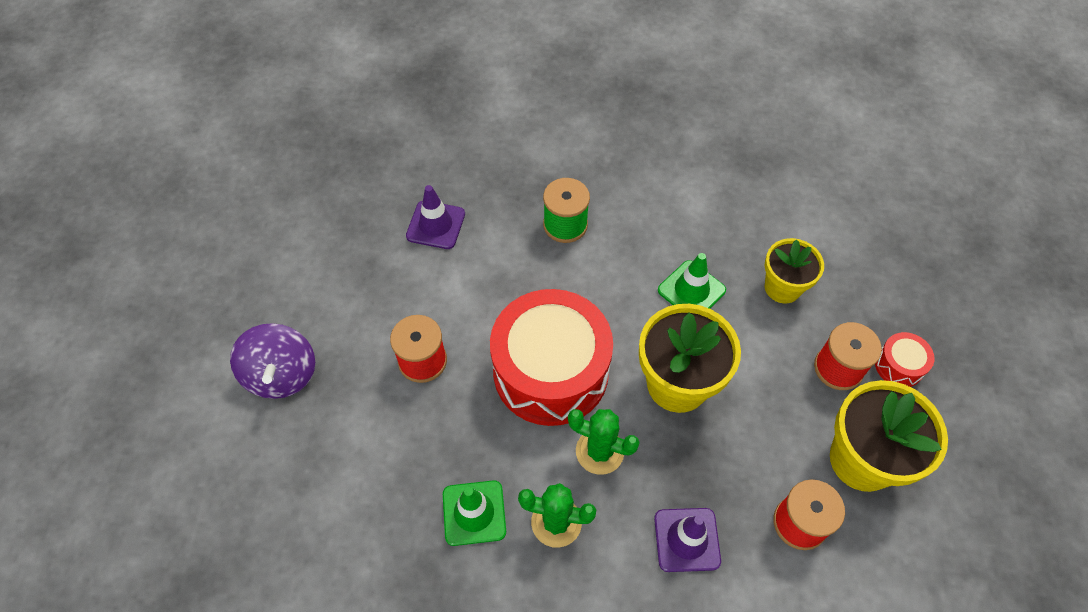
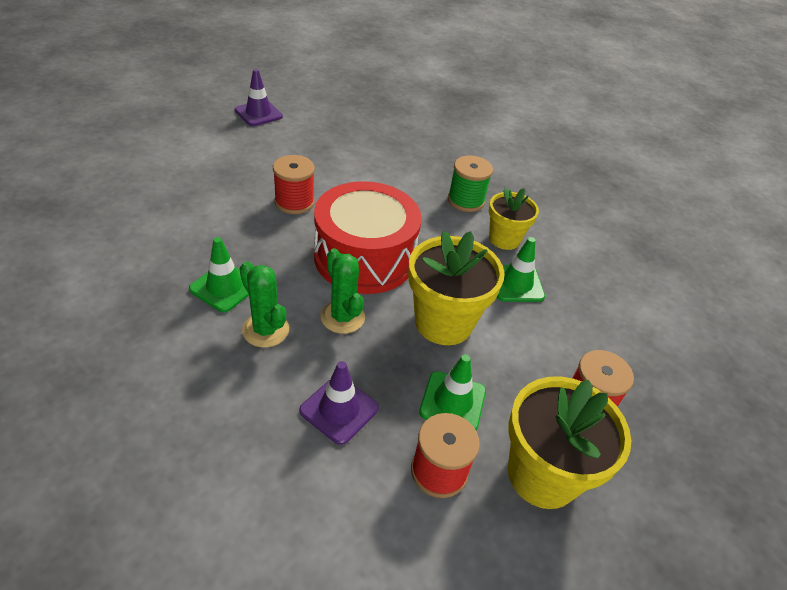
camera: 35 degrees right, 15 degrees down
purple spinning top [230,323,315,399] -> none
purple traffic cone [406,185,465,249] -> purple traffic cone moved to [235,69,283,126]
yellow flower pot [765,238,824,303] -> yellow flower pot moved to [489,188,539,250]
red drum [875,332,934,387] -> none
none -> green traffic cone [419,354,486,430]

